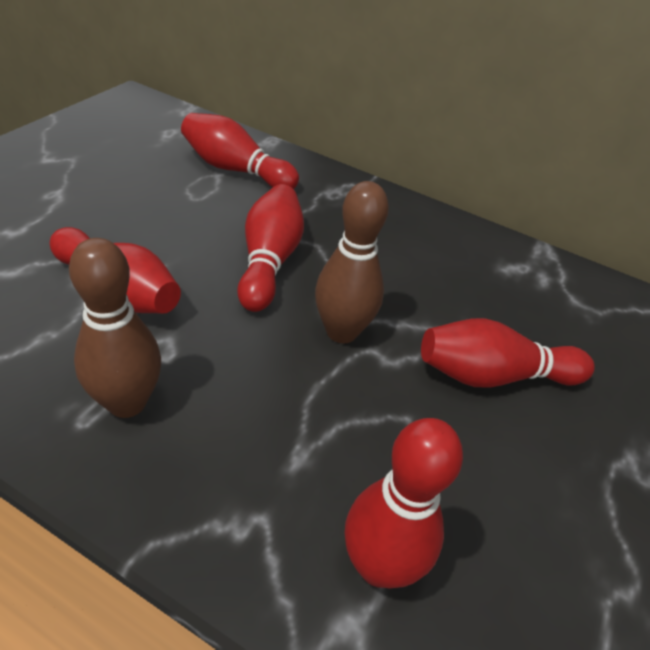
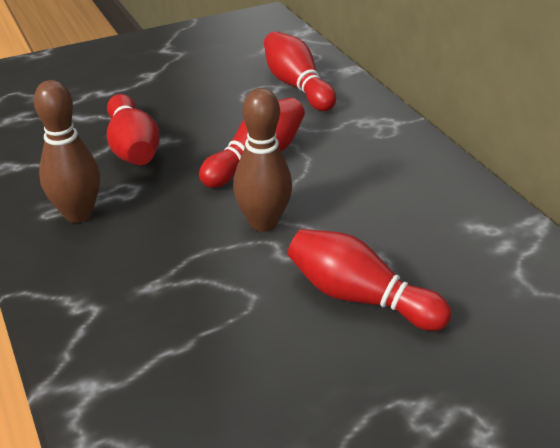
camera: 40 degrees right, 5 degrees down
red bowling pin [345,418,463,588] -> none

